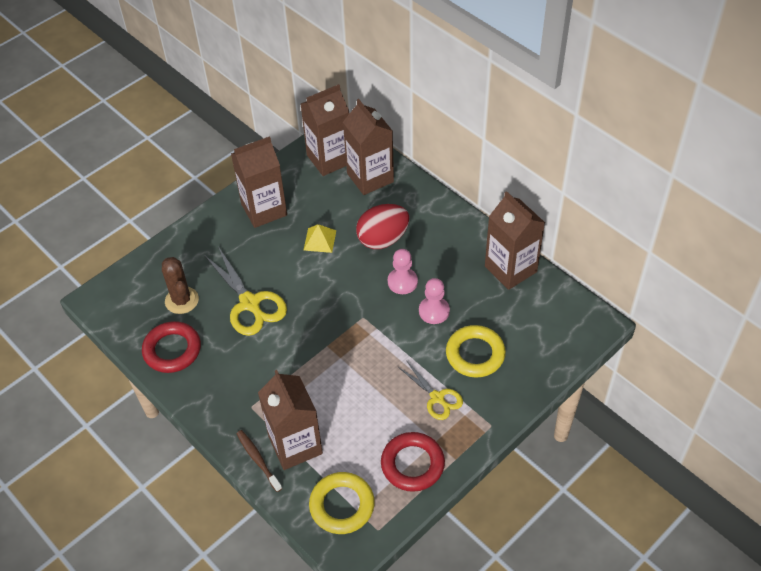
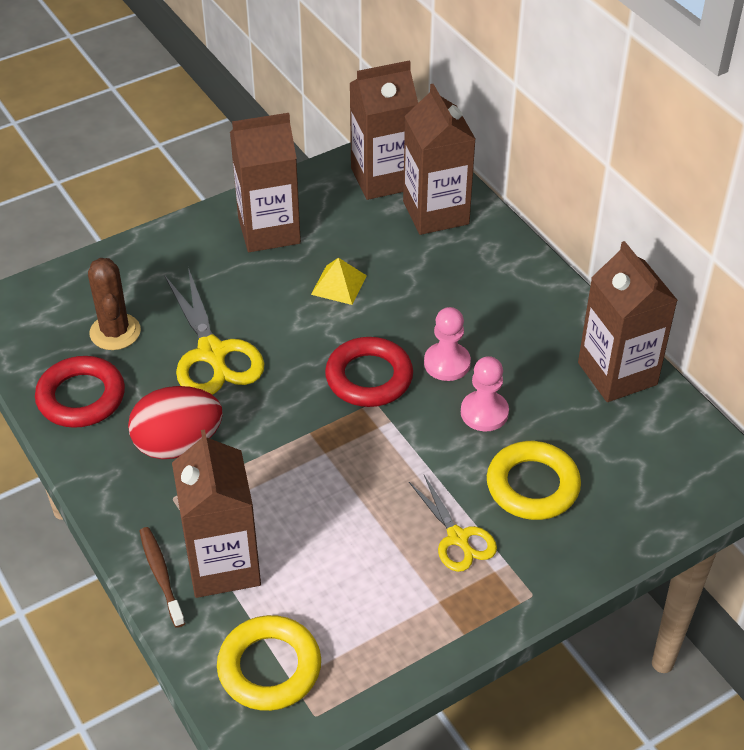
camera: 10 degrees right, 5 degrees down
red egg [356,204,409,249] -> red egg moved to [128,386,223,459]
red ring [381,432,445,492] -> red ring moved to [325,337,413,407]

